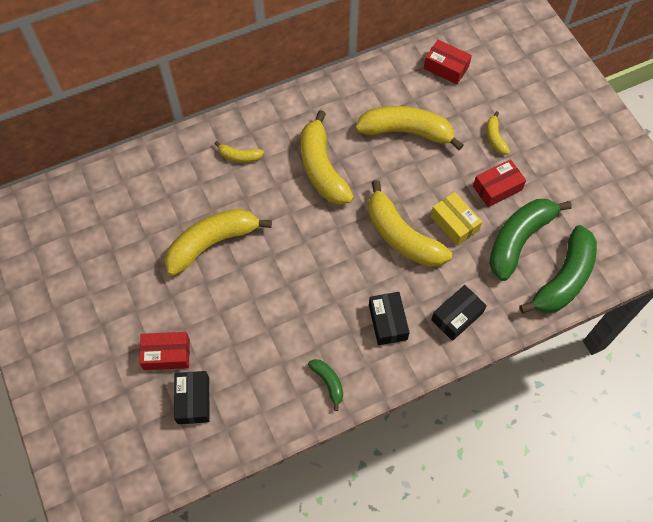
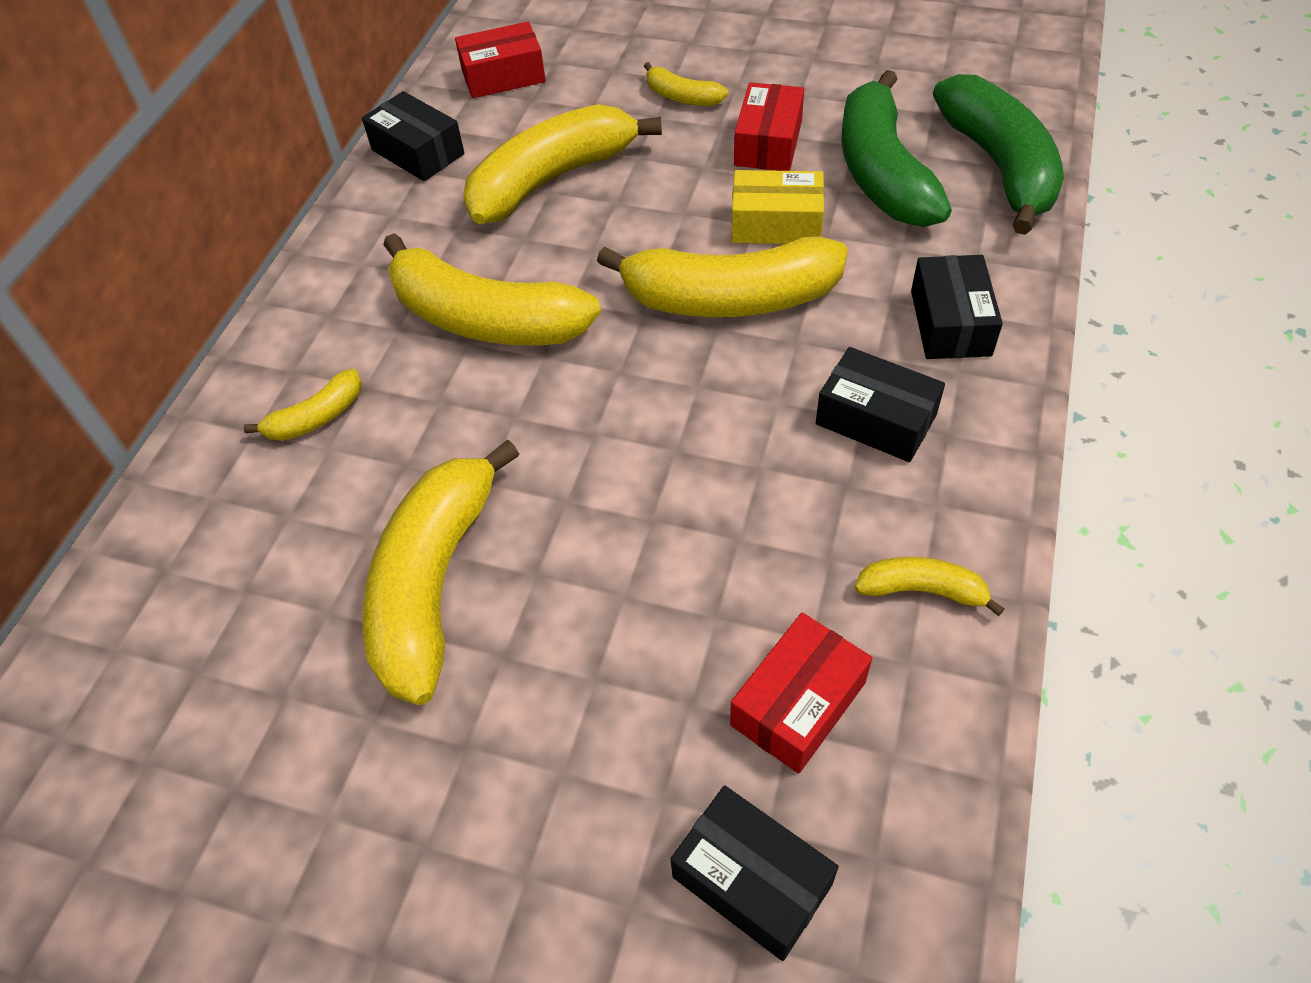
camera: 45 degrees left, 10 degrees down
red box [139,332,190,370] -> red box moved to [730,613,872,774]
green banana [308,359,343,411] -> yellow banana [855,557,1005,617]
none -> black box [362,91,464,181]

